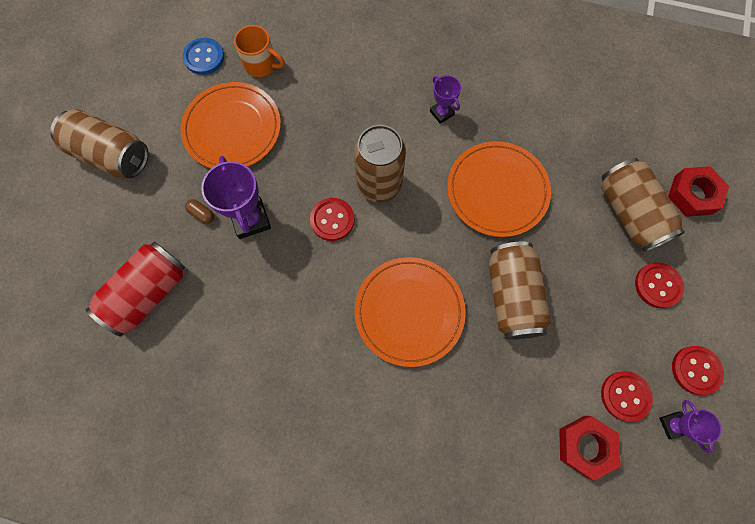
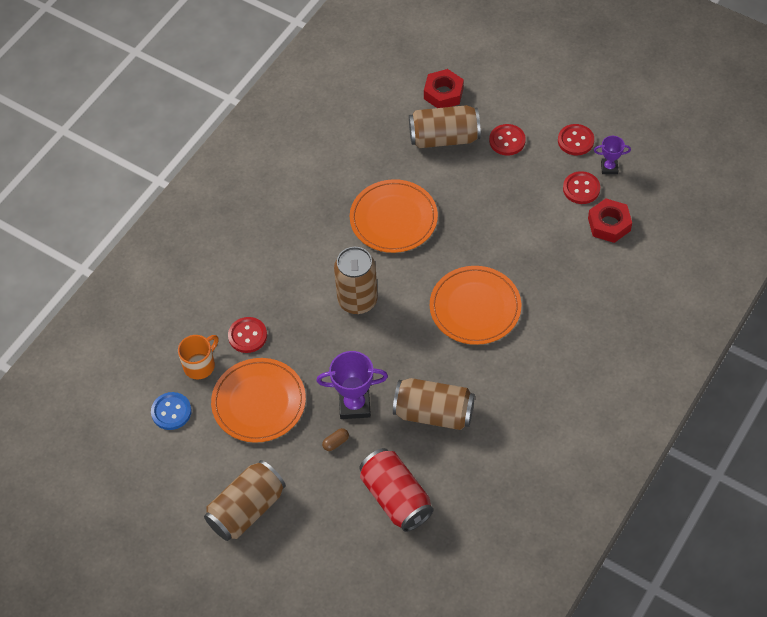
camera: 70 degrees left, 15 degrees down
red button [310,198,355,241] -> red button moved to [228,317,267,353]
purple trophy [430,76,461,124] -> none
brown can [488,242,551,340] -> brown can moved to [393,378,475,430]

